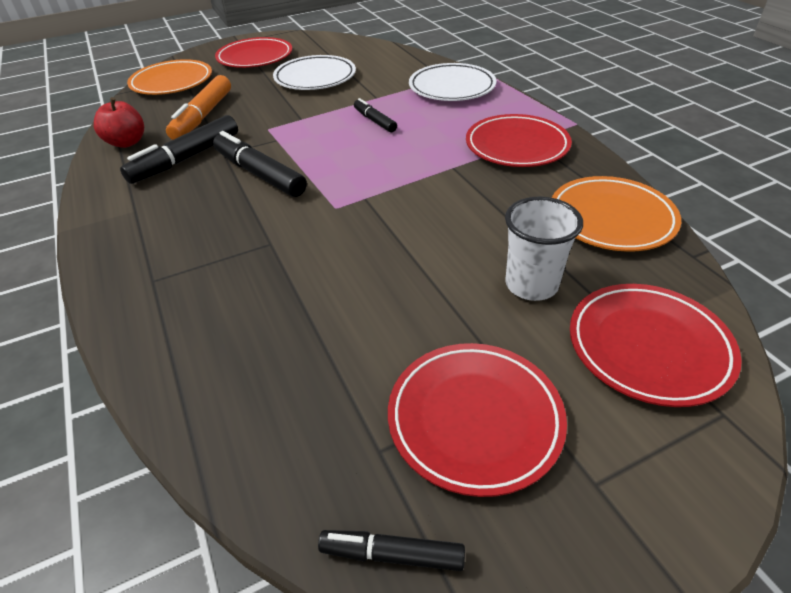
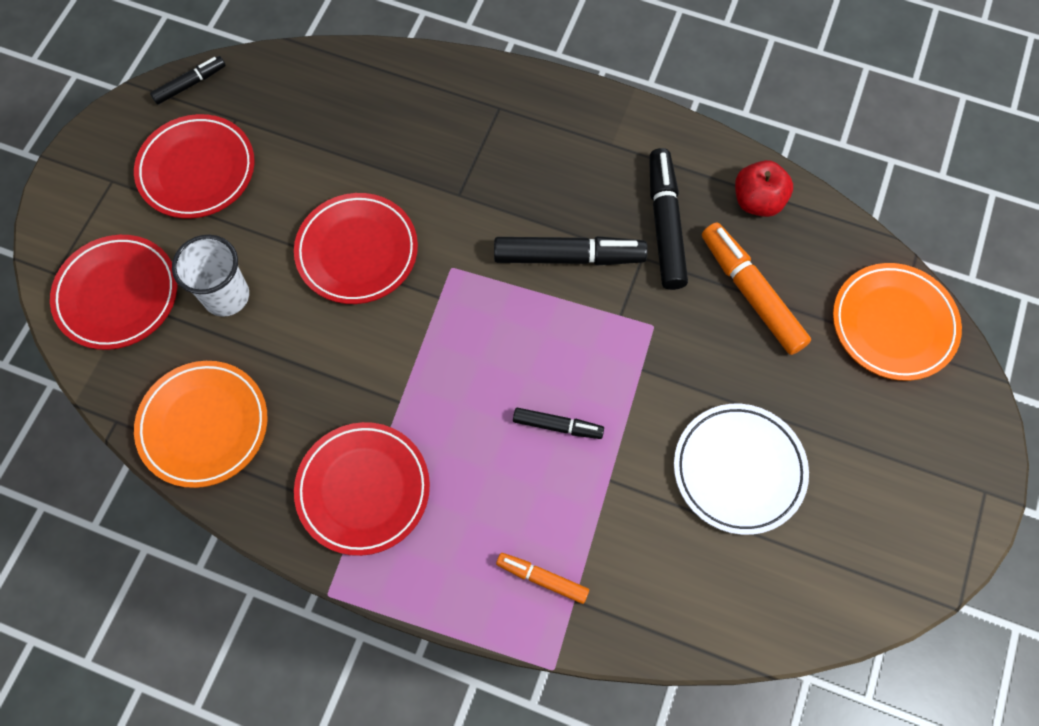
camera: 135 degrees right, 25 degrees up
red plate [215,37,292,68] -> red plate moved to [294,193,418,304]
white plate [409,63,496,101] -> orange marker [496,553,589,604]

